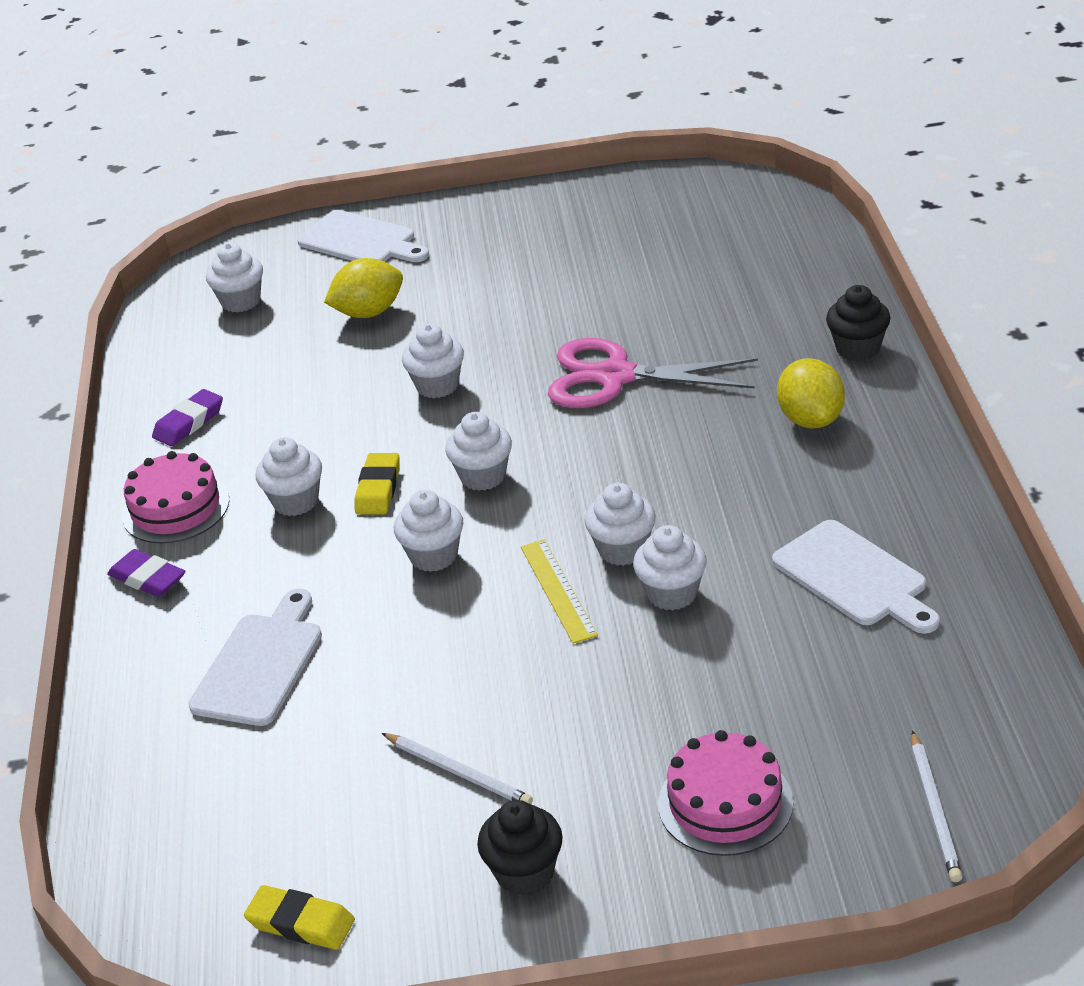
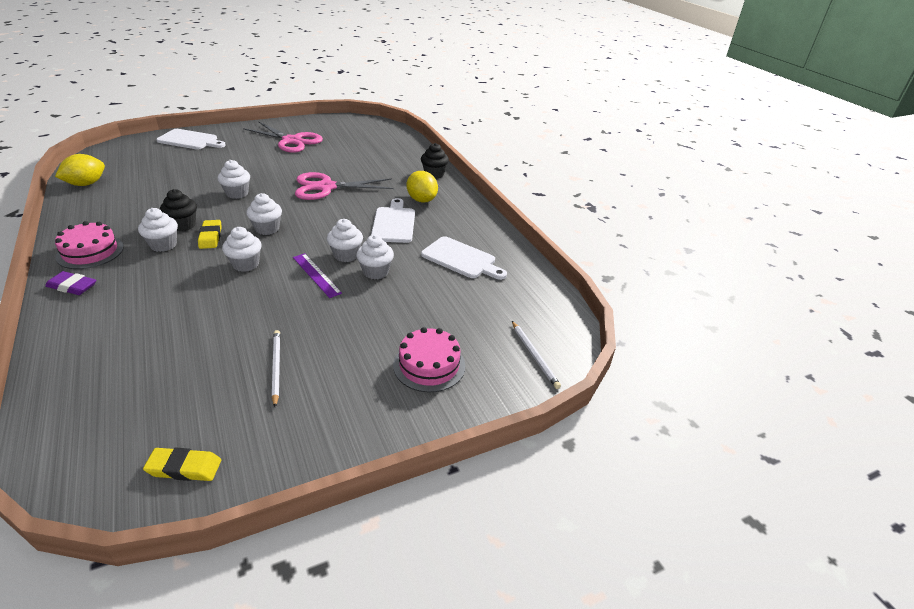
camera: 25 degrees left, 0 degrees up
purple eraser [152,389,223,446] -> none
white cutting board [188,589,322,726] -> white cutting board moved to [371,198,415,243]
white cupcake [206,243,263,312] -> none
yellow lemon [324,258,403,318] -> yellow lemon moved to [55,154,105,186]
white pencil [382,733,533,804] -> white pencil turned 120 degrees counterclockwise [272,330,280,407]
black cupcake [477,800,563,896] -> black cupcake moved to [160,189,197,231]
yellow ruler [521,539,598,644] -> purple ruler [293,253,342,298]
none -> pink scissors [243,121,323,153]

